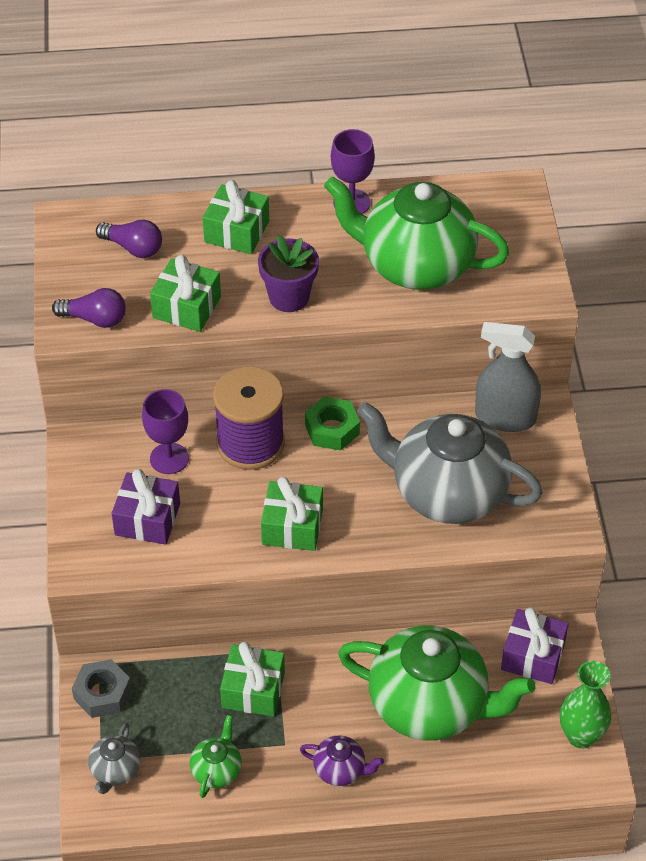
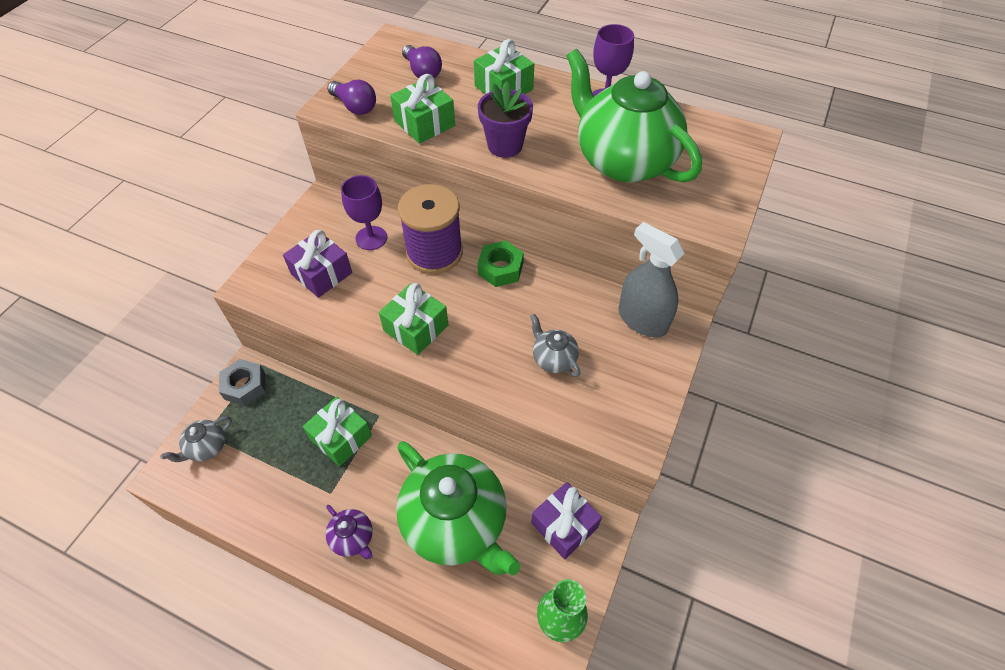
camera: 30 degrees right, 5 degrees up
green teapot [190,715,242,798] -> none
grey teapot [357,402,543,524] -> grey teapot [530,314,580,377], size x0.43

